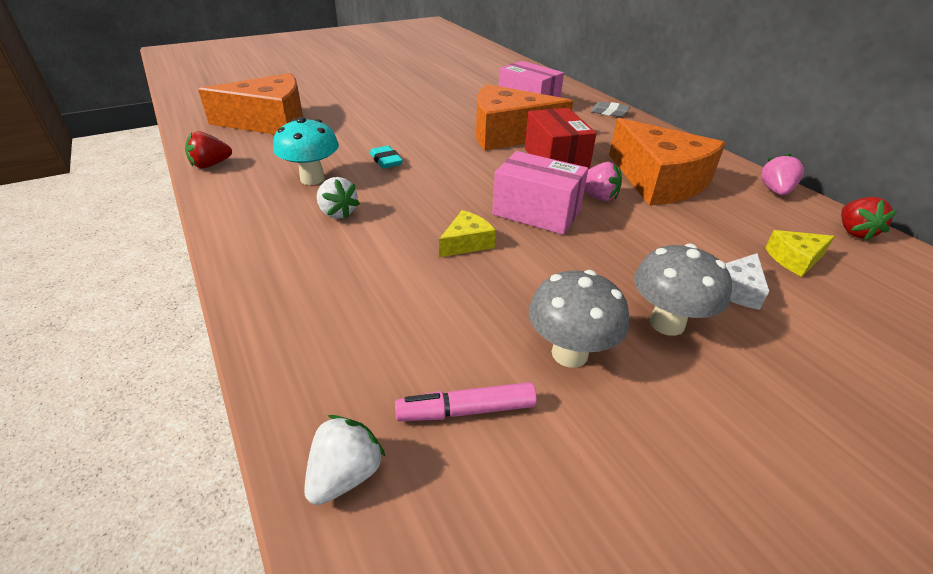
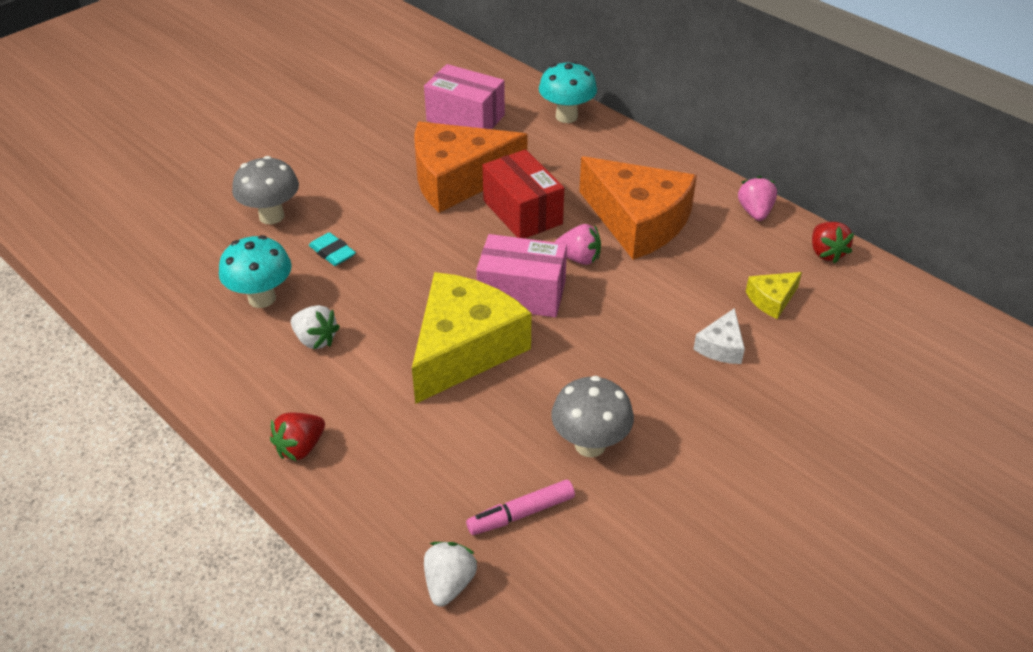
camera: 15 degrees left, 5 degrees up
red strawberry [185,131,232,168] -> red strawberry moved to [270,412,325,461]
orange cheese [198,73,303,135] -> none
yellow cheese [439,210,496,257] -> yellow cheese [412,272,532,404], size x2.31
grey eraser [591,101,630,117] -> turquoise mushroom [539,61,597,123]
grey mushroom [634,244,732,336] -> grey mushroom moved to [232,156,299,225]

